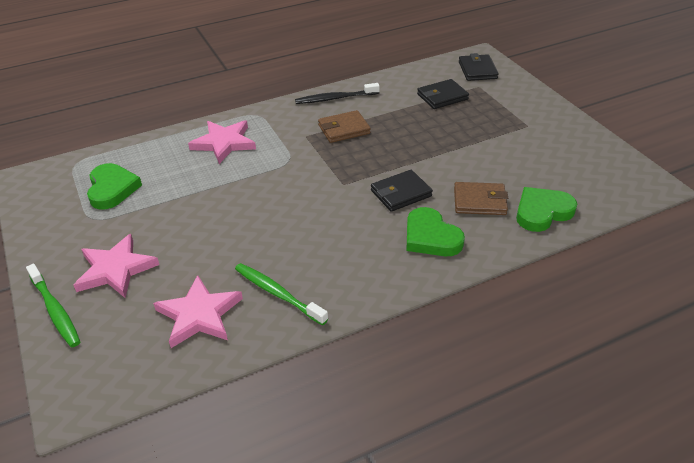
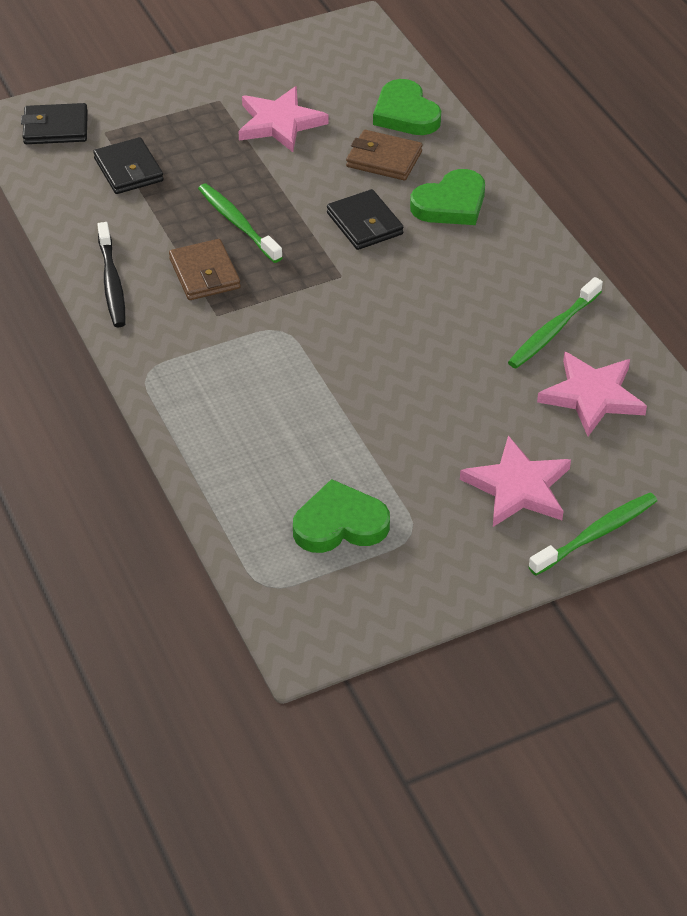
camera: 90 degrees left, 5 degrees up
pink star [188,120,256,164] -> pink star moved to [238,86,329,152]
brown wallet [454,182,508,215] -> brown wallet turned 75 degrees counterclockwise [346,130,422,180]
none -> green toothbrush [198,183,283,263]

